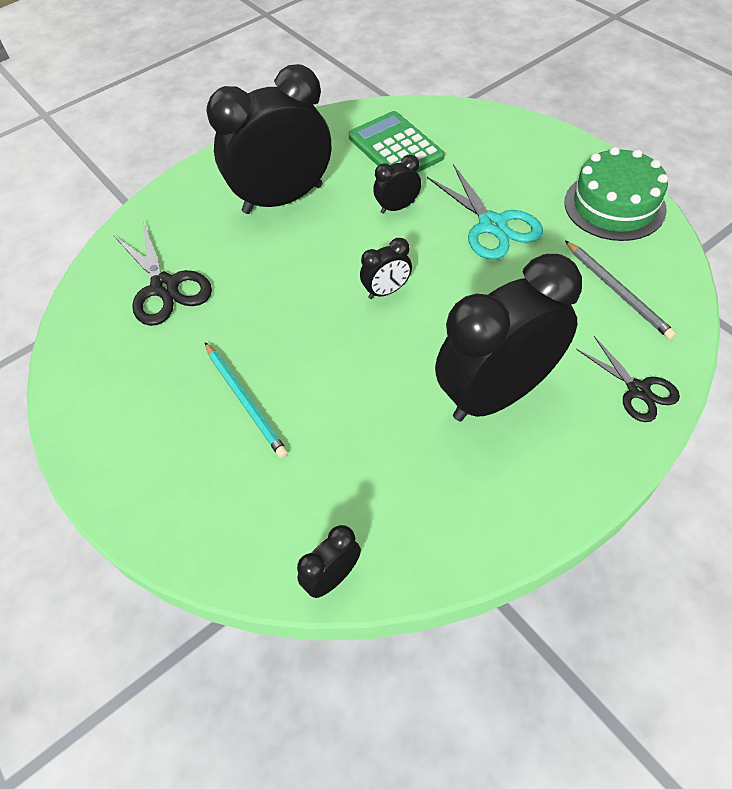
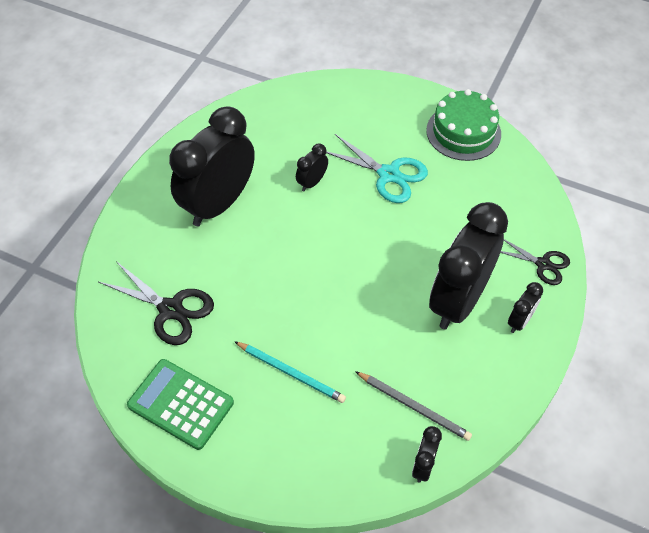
camera: 30 degrees left, 0 degrees up
green calculator [348,111,445,173] -> green calculator moved to [127,359,234,450]
black clock [360,238,412,299] -> black clock moved to [508,282,543,333]
grey pencil [565,240,676,339] -> grey pencil moved to [355,371,472,441]

